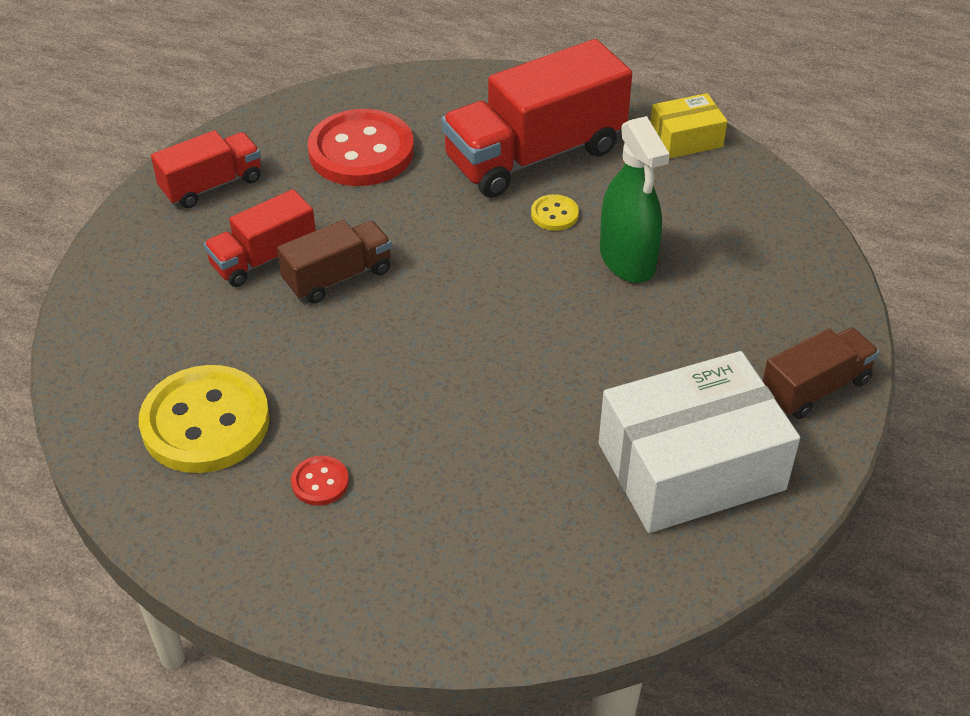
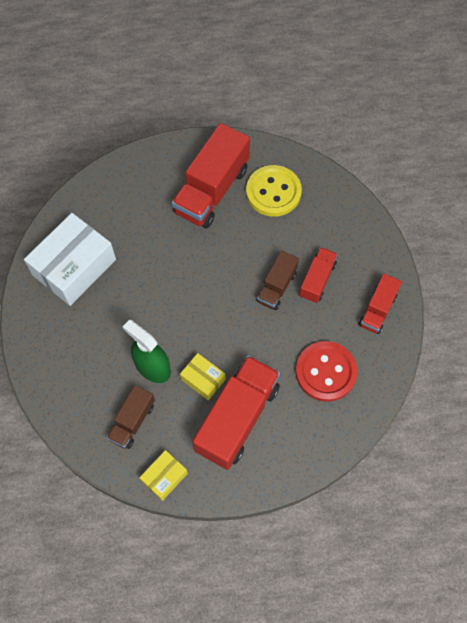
camera: 150 degrees right, 20 degrees up
red button [291,456,349,506] -> red truck [172,123,250,228]
yellow button [531,194,579,231] -> yellow box [180,353,226,400]
brown truck [763,327,879,419] -> brown truck moved to [107,385,155,449]

